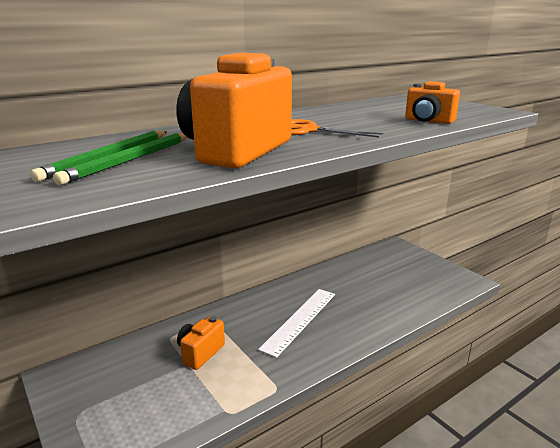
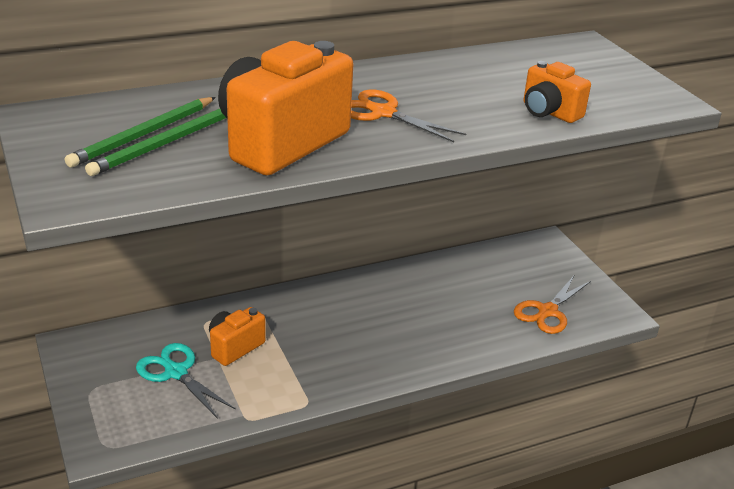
camera: 10 degrees right, 10 degrees up
white ruler [258,289,335,358] -> none
none -> turquoise scissors [136,343,236,419]
none -> orange scissors [514,276,591,334]

